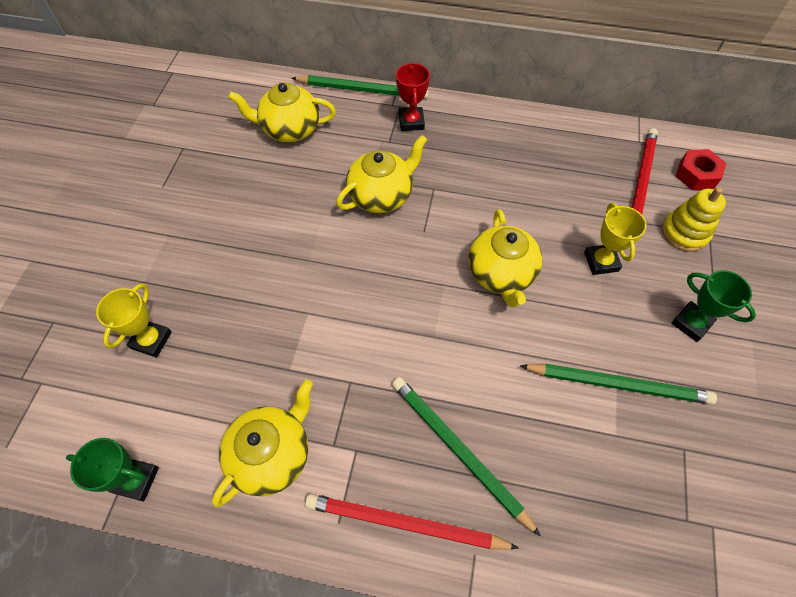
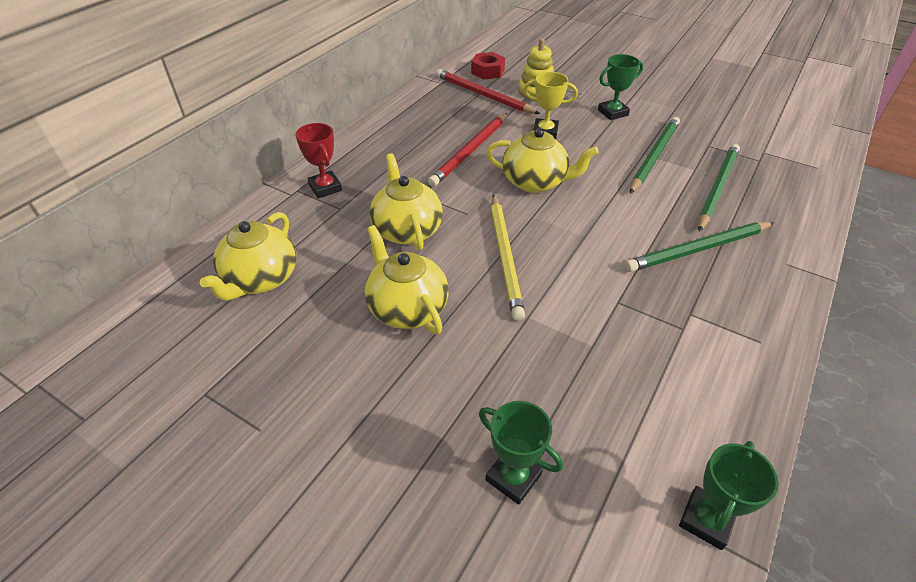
camera: 70 degrees left, 15 degrees down
yellow trophy [96,283,172,358] -> green trophy [479,401,563,505]
yellow teapot [212,380,313,507] -> yellow teapot moved to [364,225,449,334]
green pencil [292,75,429,99] -> green pencil moved to [698,144,740,232]
red pencil [305,494,519,549] -> red pencil moved to [428,113,507,187]
red trophy [396,62,430,131] -> red trophy turned 45 degrees clockwise [295,123,342,198]
none -> yellow pencil [491,194,525,321]

